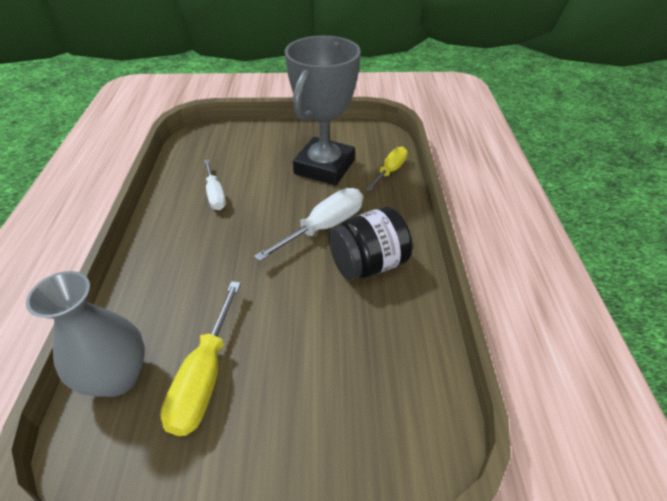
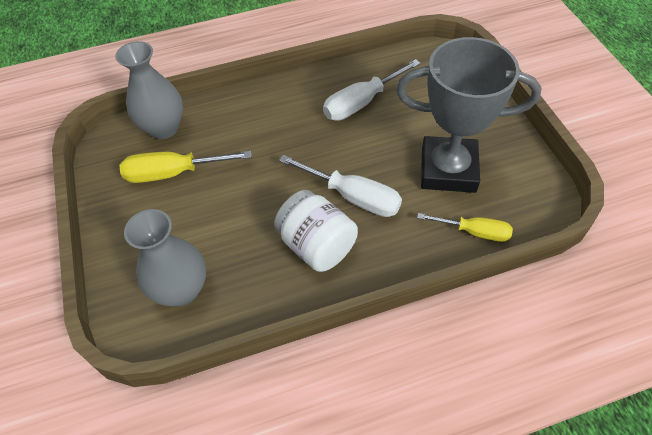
camera: 75 degrees right, 10 degrees up
white screwdriver [204,159,226,210] -> white screwdriver [323,59,421,121], size x1.51
black jar [329,207,412,280] -> white jar [274,190,358,272]
none -> grey vase [124,209,206,306]

